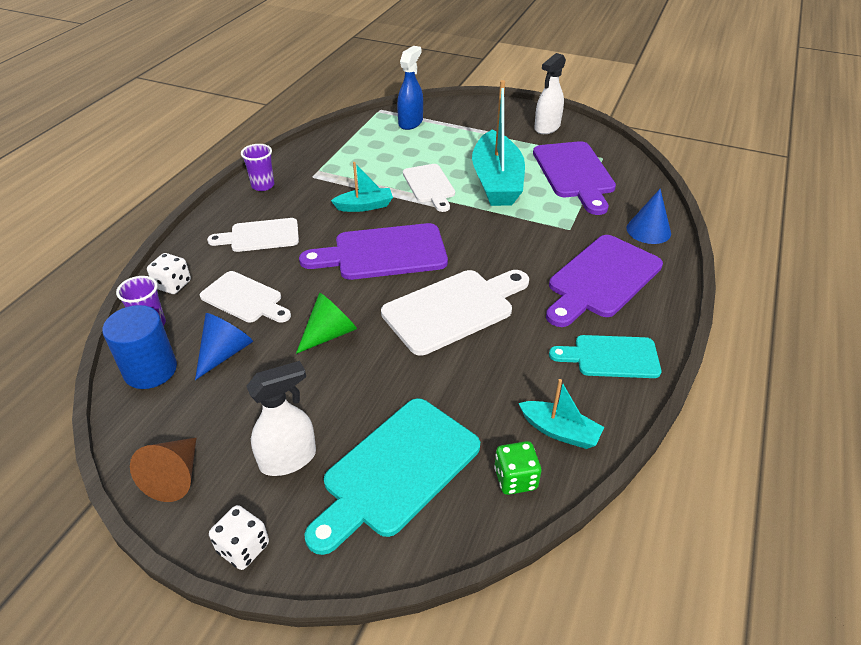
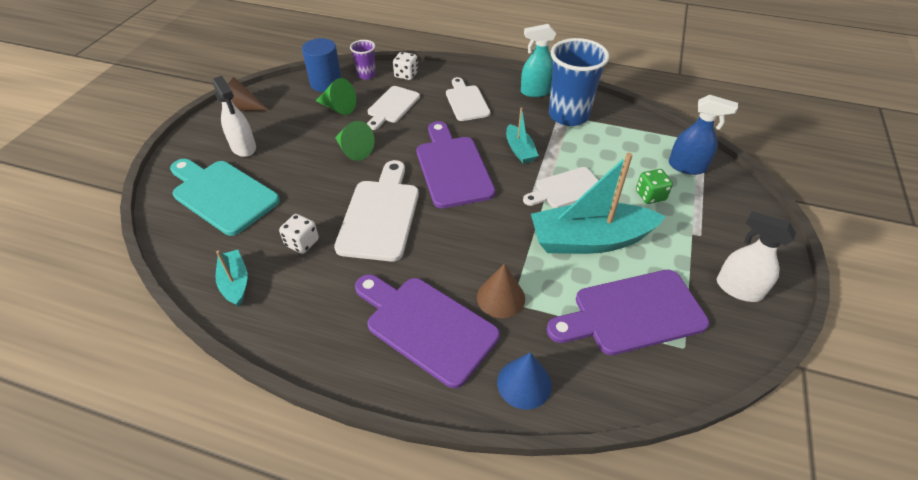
camera: 85 degrees right, 5 degrees up
blue cone [195,313,253,380] -> green cone [316,78,356,115]
white dice [209,505,269,570] -> white dice moved to [279,214,319,254]
purple cup [241,144,274,191] -> turquoise spray bottle [521,24,556,97]
white cutting board [381,270,529,356] -> white cutting board turned 135 degrees counterclockwise [334,160,419,262]
green dice [494,441,541,495] -> green dice moved to [636,169,673,204]
turquoise boat [519,379,604,449] -> turquoise boat turned 135 degrees clockwise [215,250,247,306]
turquoise cutting board [549,335,661,378] -> none
none -> brown cone [477,263,525,318]
none -> blue cup [549,38,609,126]

